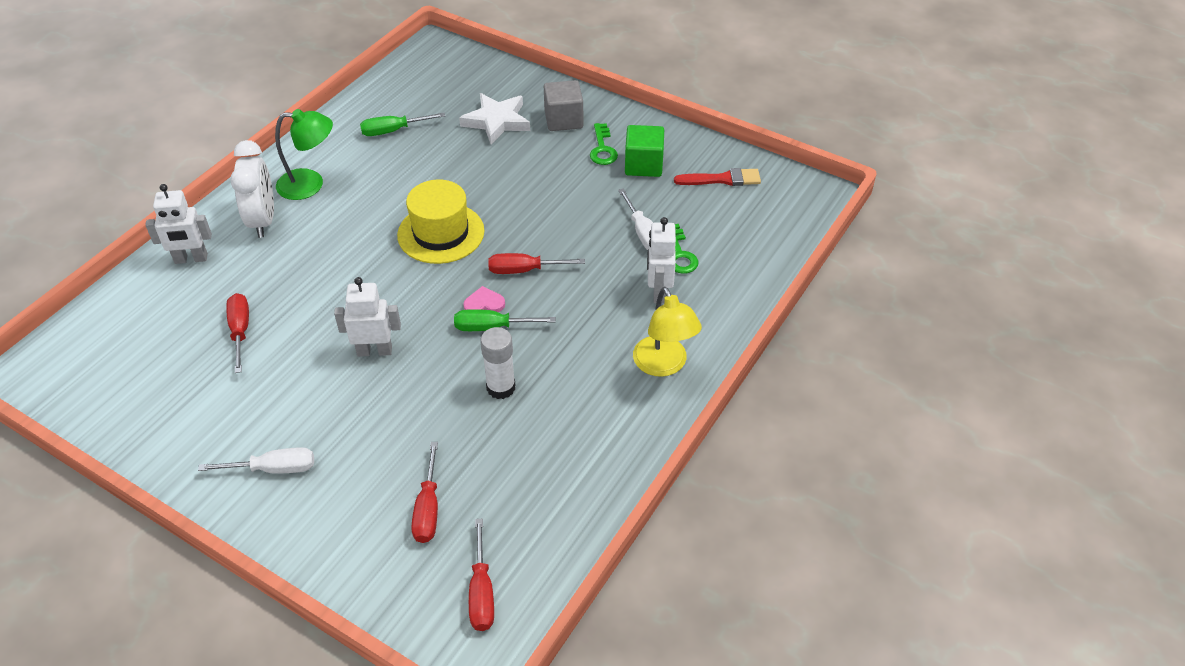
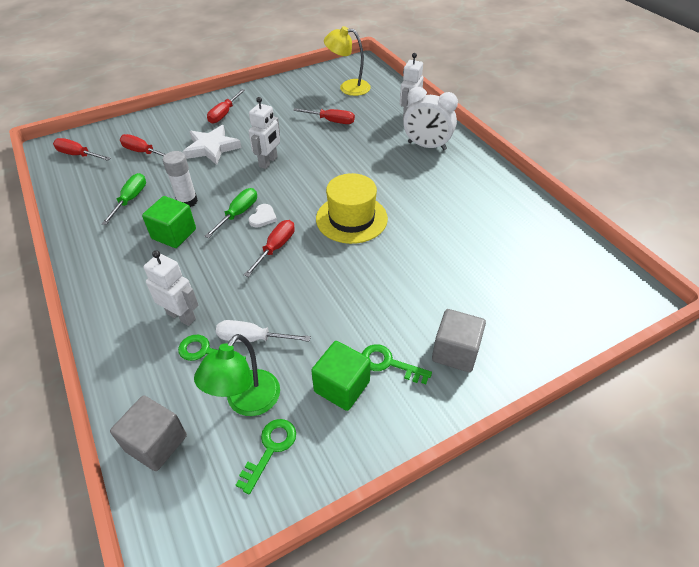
camera: 120 degrees right, 0 degrees up
white screwdriver [198,447,314,474] -> red screwdriver [207,89,245,124]
green lamp [275,109,333,200] -> green lamp moved to [194,334,280,416]
green screwdriver [360,113,445,136] -> green screwdriver moved to [102,173,146,225]
white star [459,93,530,145] -> white star moved to [183,125,241,165]
pink heart [463,286,505,312] -> white heart [249,204,277,228]
yellow lamp [633,287,702,377] -> yellow lamp moved to [324,26,371,96]
red brush [674,168,761,186] -> green key [236,419,296,495]
none -> grey cube [110,396,187,471]
none -> green cube [142,196,196,248]

